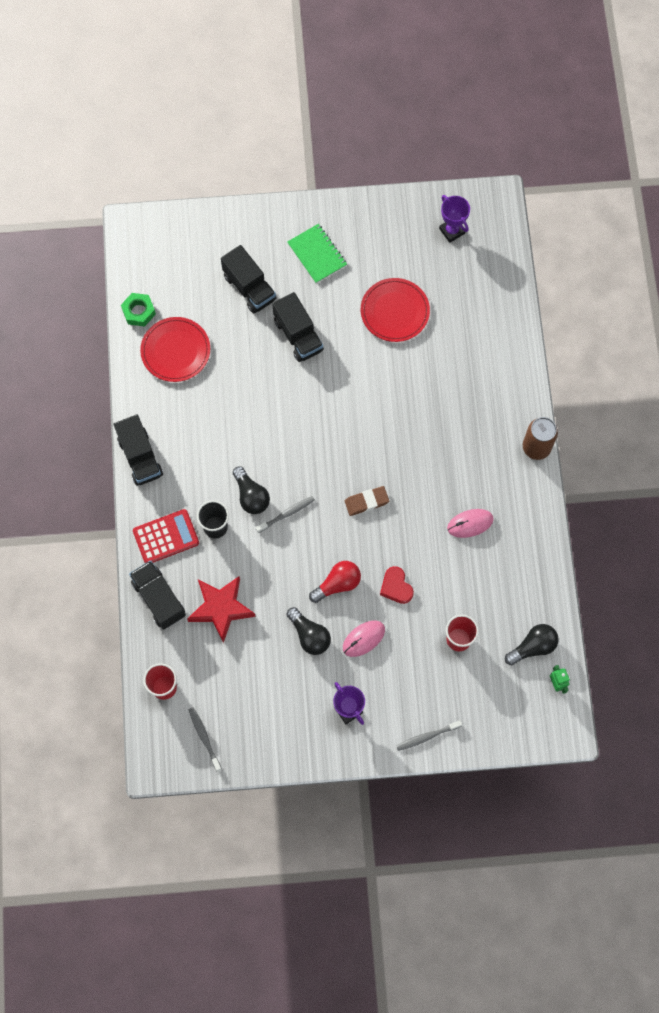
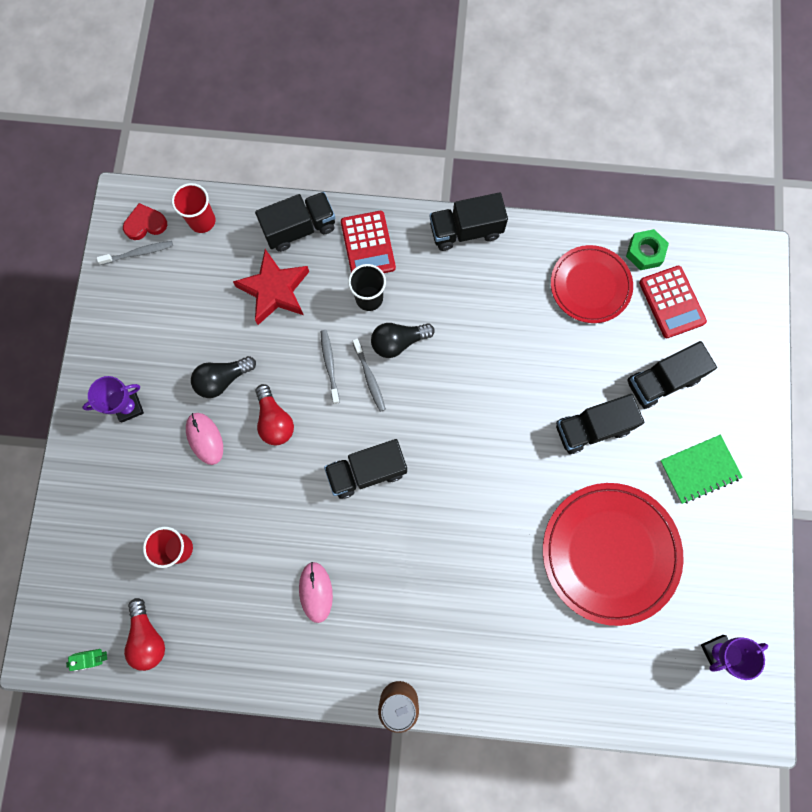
camera: 100 degrees right, 5 degrees up
brown eraser [345,486,389,516] -> black truck [324,439,407,499]
red plate [361,278,430,342] -> red plate [543,483,684,626], size x1.57
red heart [380,566,414,604] -> red heart moved to [123,203,167,240]
grey toothbrush [396,721,462,751] -> grey toothbrush moved to [321,330,340,404]
black light bulb [505,624,559,665] -> red light bulb [124,598,165,671]
none -> red calculator [639,266,707,338]

